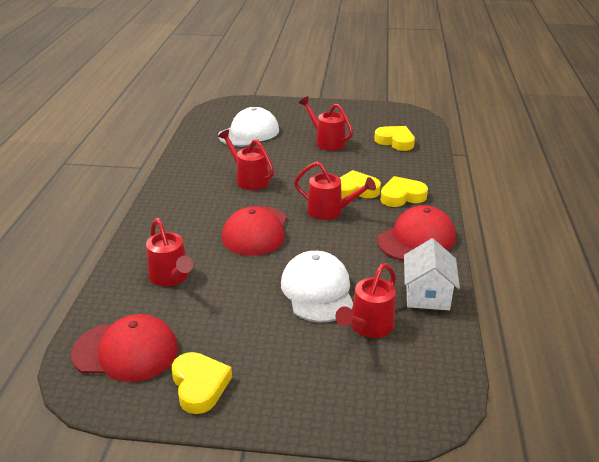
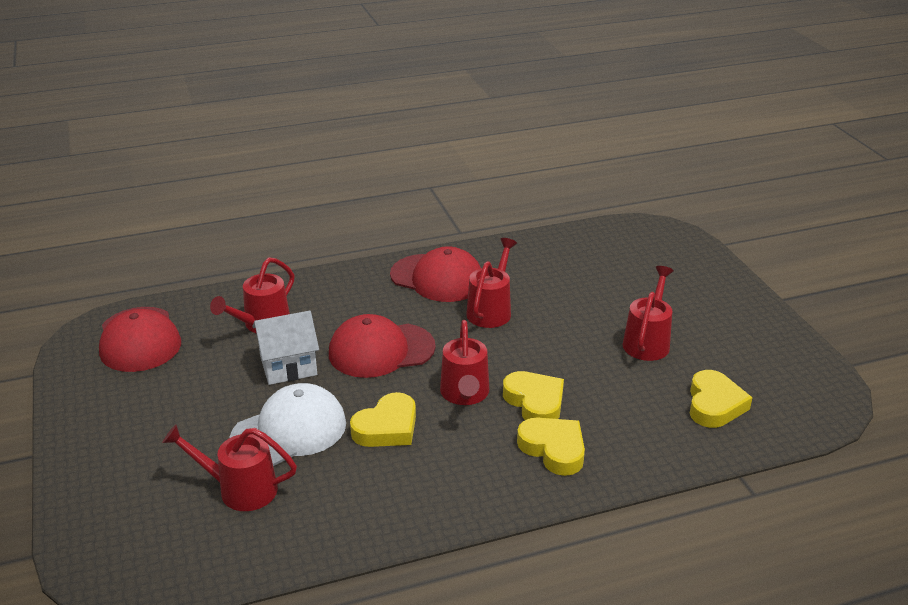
camera: 65 degrees right, 0 degrees up
yellow heart [172,352,232,414] -> yellow heart moved to [350,392,416,447]
white cap [218,107,279,147] -> none
red cap [377,205,456,261] -> red cap moved to [390,246,481,302]
white house [404,238,460,310] -> white house moved to [252,311,319,385]

